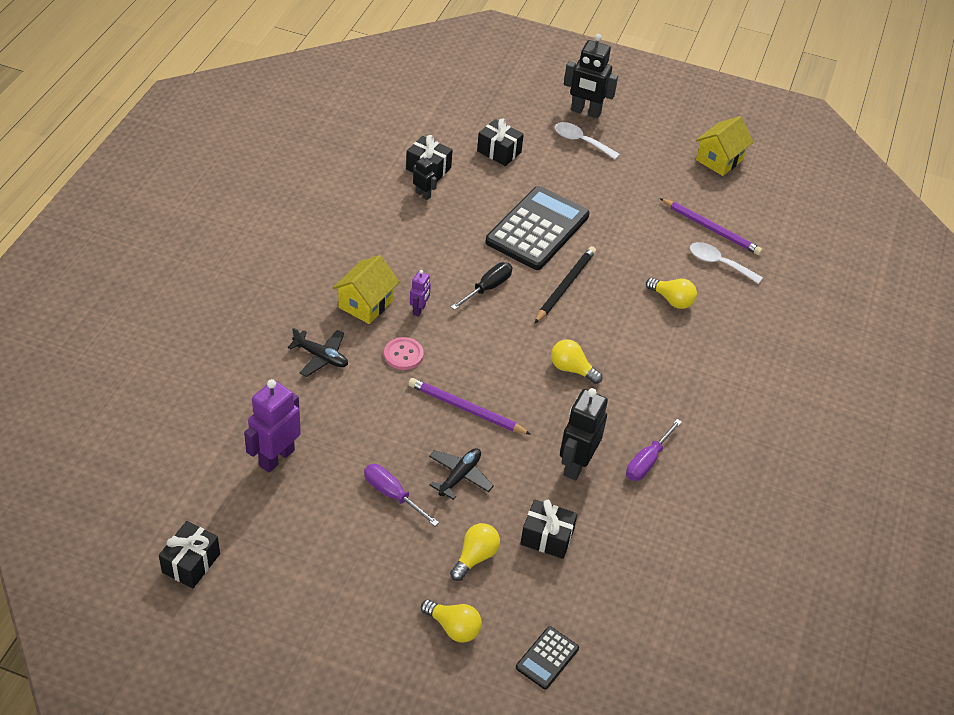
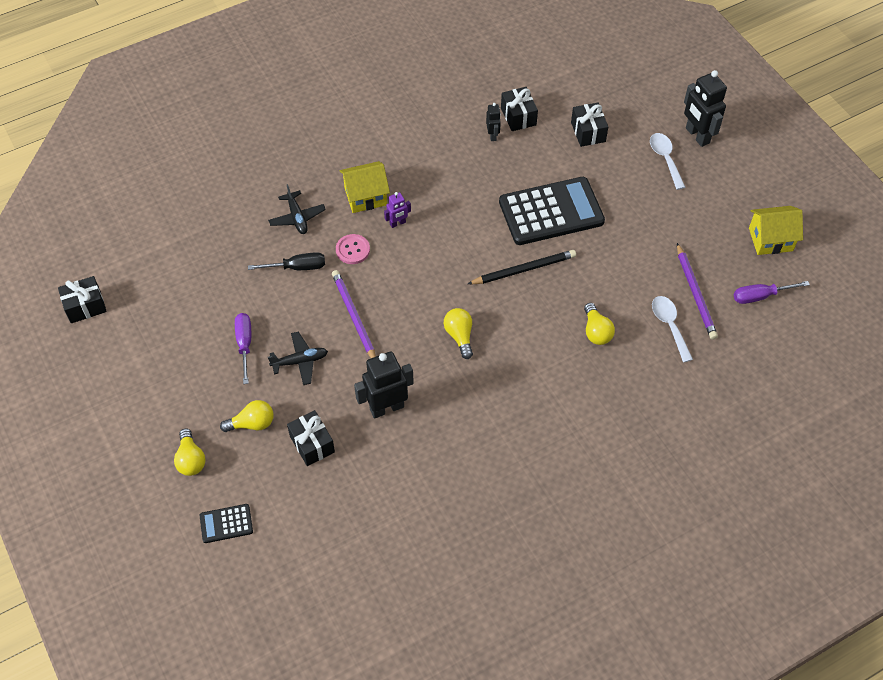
camera: 45 degrees right, 10 degrees up
purple robot [244,379,301,473] -> none
black screwdriver [451,262,512,310] -> black screwdriver moved to [248,252,325,270]
purple screwdriver [626,419,682,481] -> purple screwdriver moved to [734,281,810,304]

